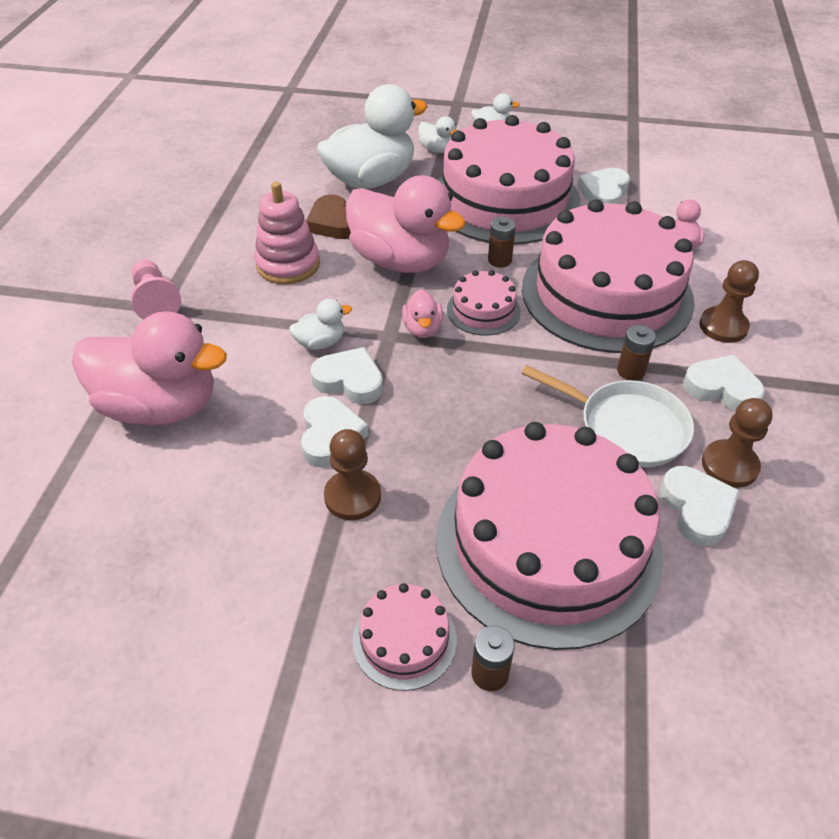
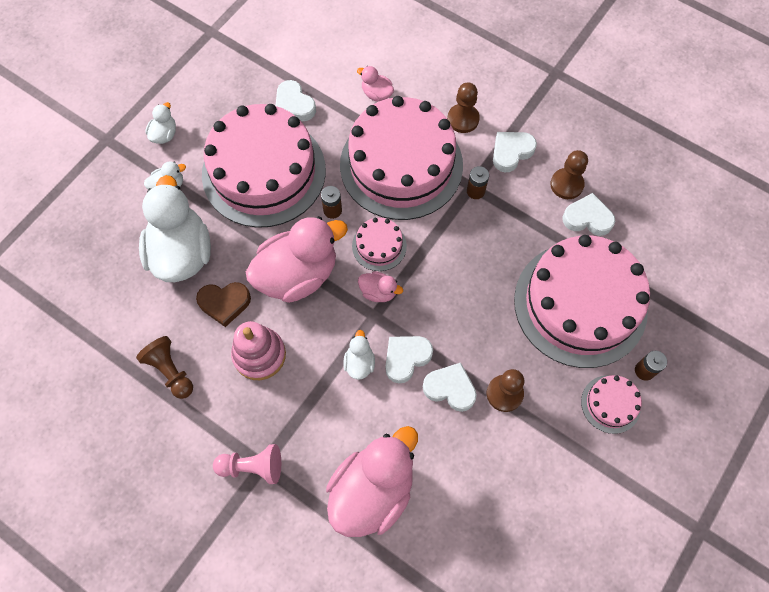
camera: 65 degrees left, 20 degrees up
white pan [521,365,694,467] -> none
none -> brown pawn [136,336,193,399]

